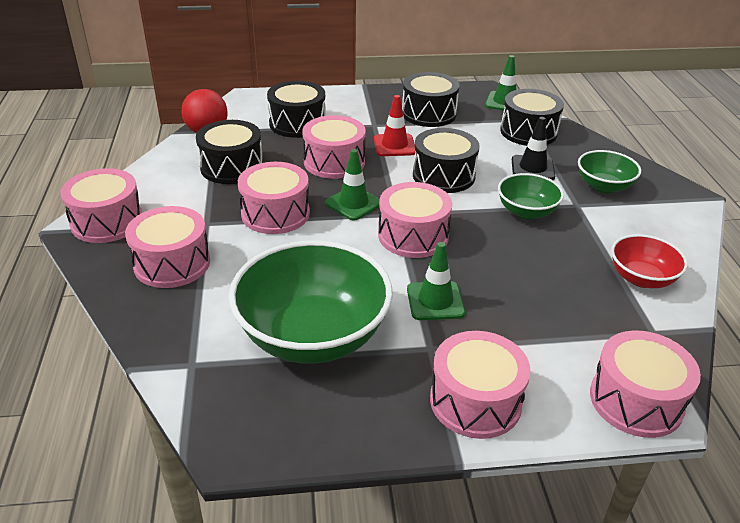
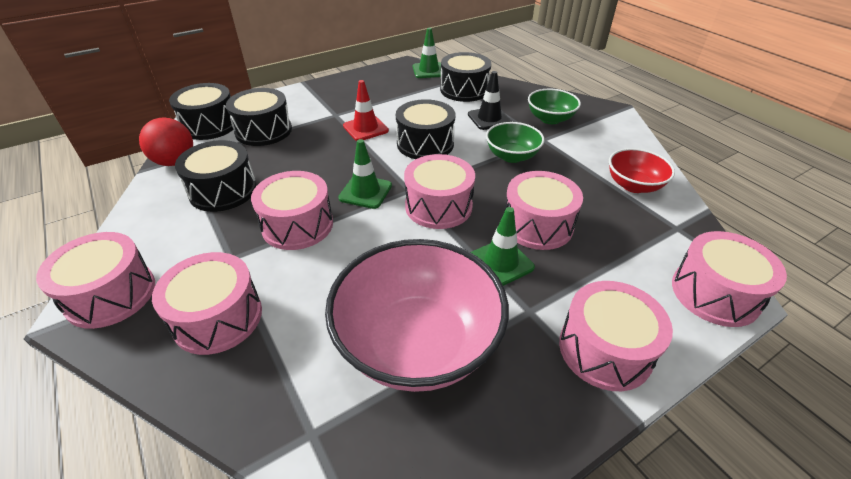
camera: 25 degrees left, 5 degrees up
green bowl [229,240,393,364] -> pink bowl [325,239,509,392]
pink drum [302,115,366,179] -> pink drum moved to [504,171,583,250]
black drum [402,72,460,127] -> black drum moved to [169,83,234,140]

